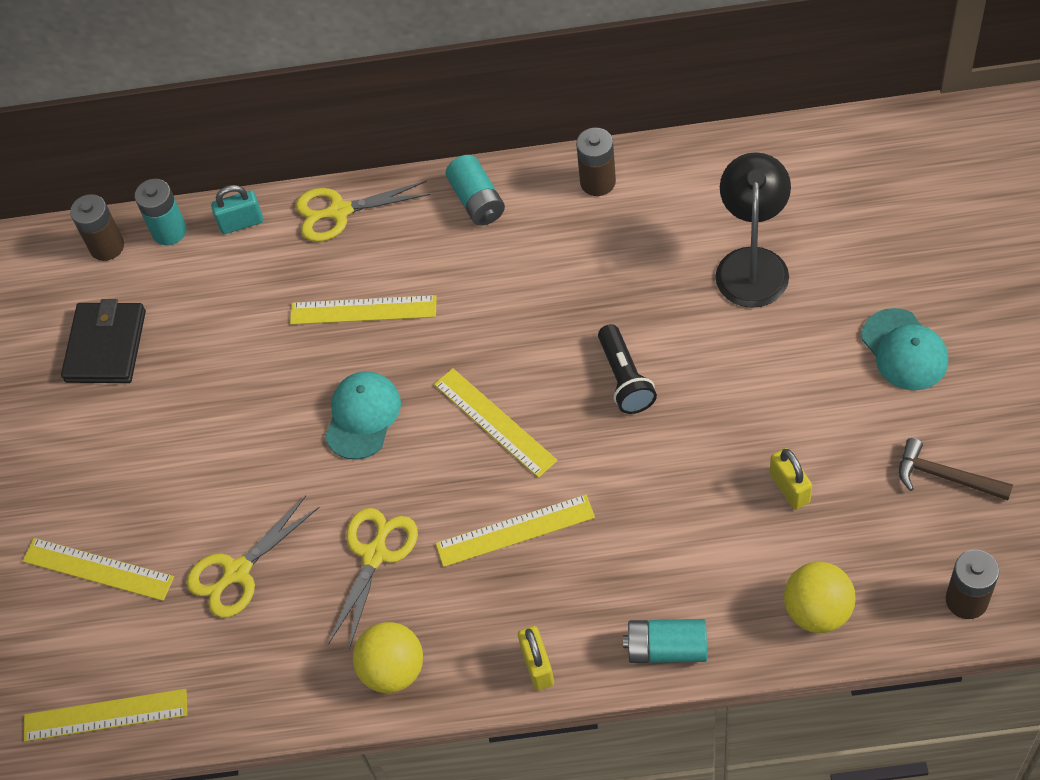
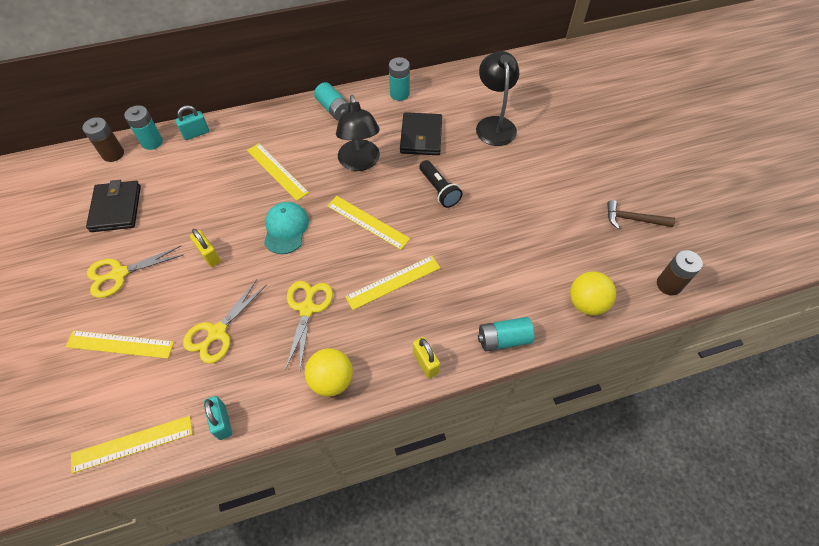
camera: 20 degrees left, 0 degrees up
yellow ruler [290,295,437,325] -> yellow ruler turned 60 degrees clockwise [247,143,309,201]
yellow scissors [296,181,431,242] -> yellow scissors moved to [87,246,183,298]
brown battery [576,128,616,196] -> turquoise battery [389,57,410,101]
yellow padlock [770,448,812,510] -> yellow padlock moved to [190,229,221,267]
turquoise cap [861,308,948,390] -> none
none -> turquoise padlock [203,396,232,440]
none -> black lamp [336,95,380,171]
none -> black wallet [400,112,442,155]

